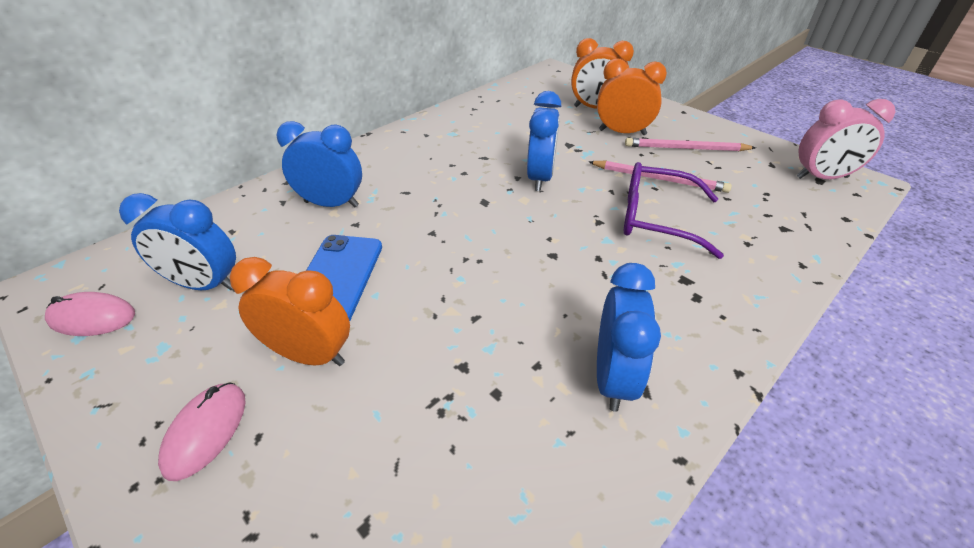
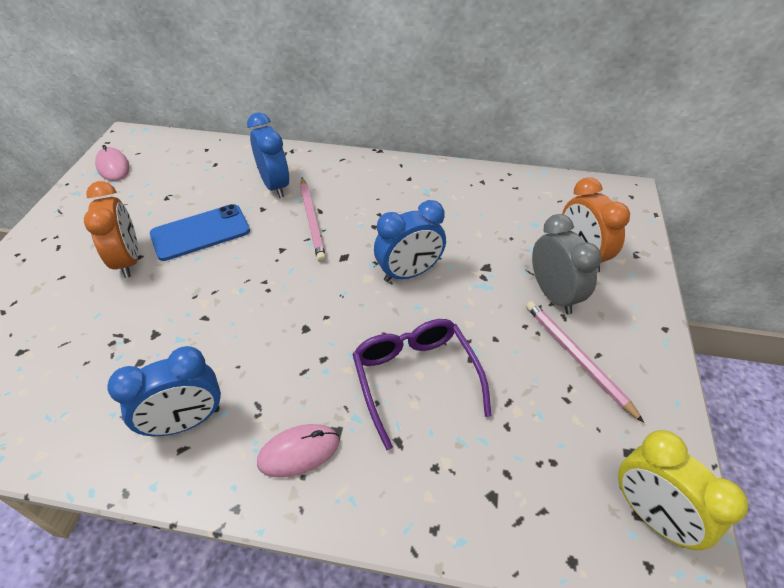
camera: 55 degrees right, 5 degrees up
blue clock [119,193,236,290] -> none
pink mouse [158,382,246,481] -> pink mouse moved to [257,424,339,478]
pink pencil [589,161,732,193] -> pink pencil moved to [300,177,326,262]
orange clock [597,59,667,135] -> grey clock [532,214,602,314]
pink clock [797,99,895,179] -> yellow clock [618,430,748,550]

